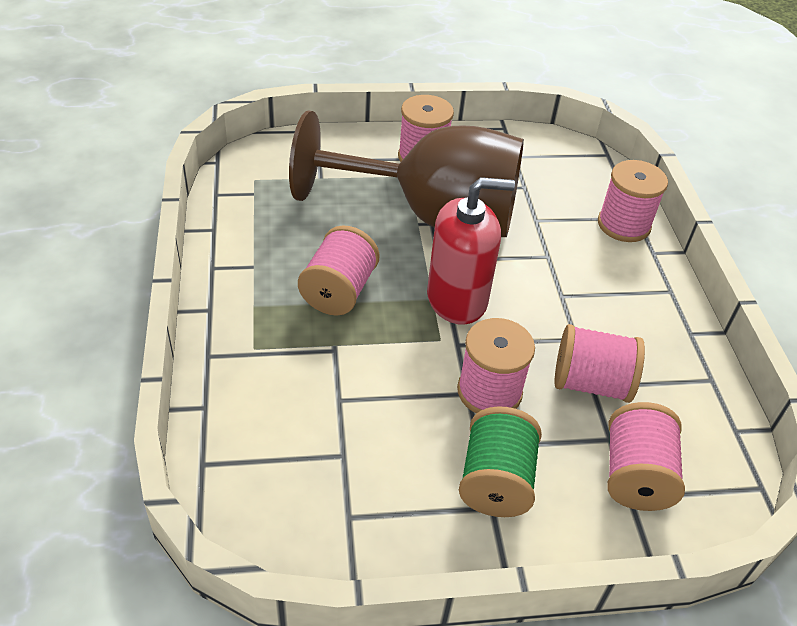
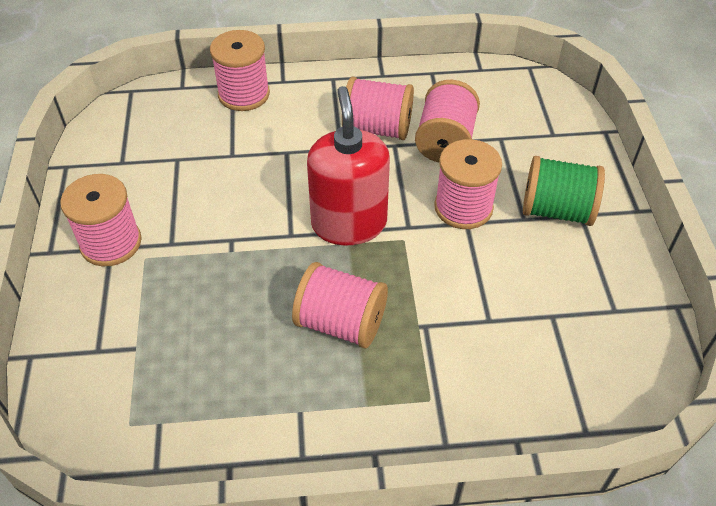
camera: 85 degrees left, 5 degrees up
brown goblet [289,110,524,237] -> none
pink spool [607,402,685,511] -> pink spool moved to [342,76,414,140]

